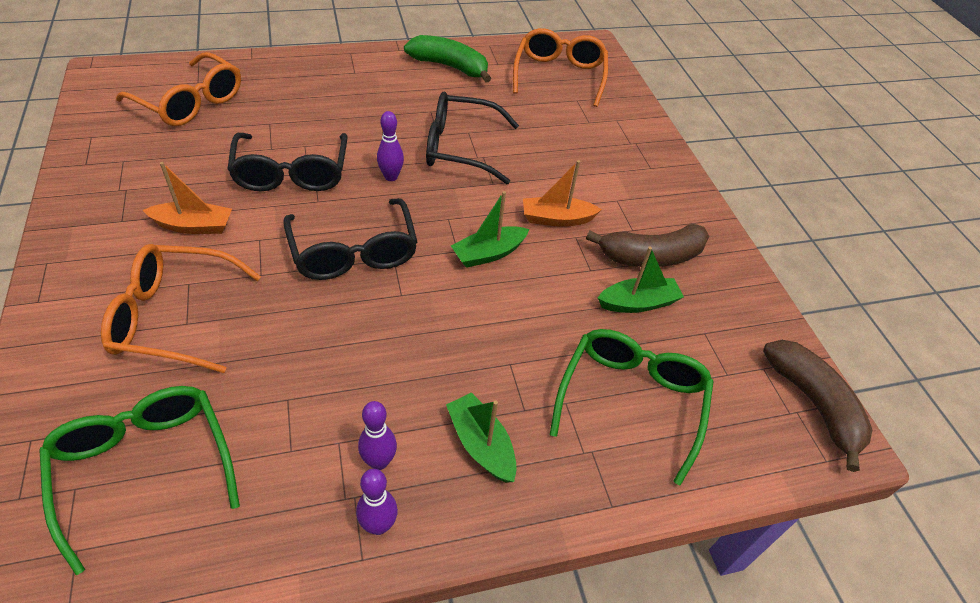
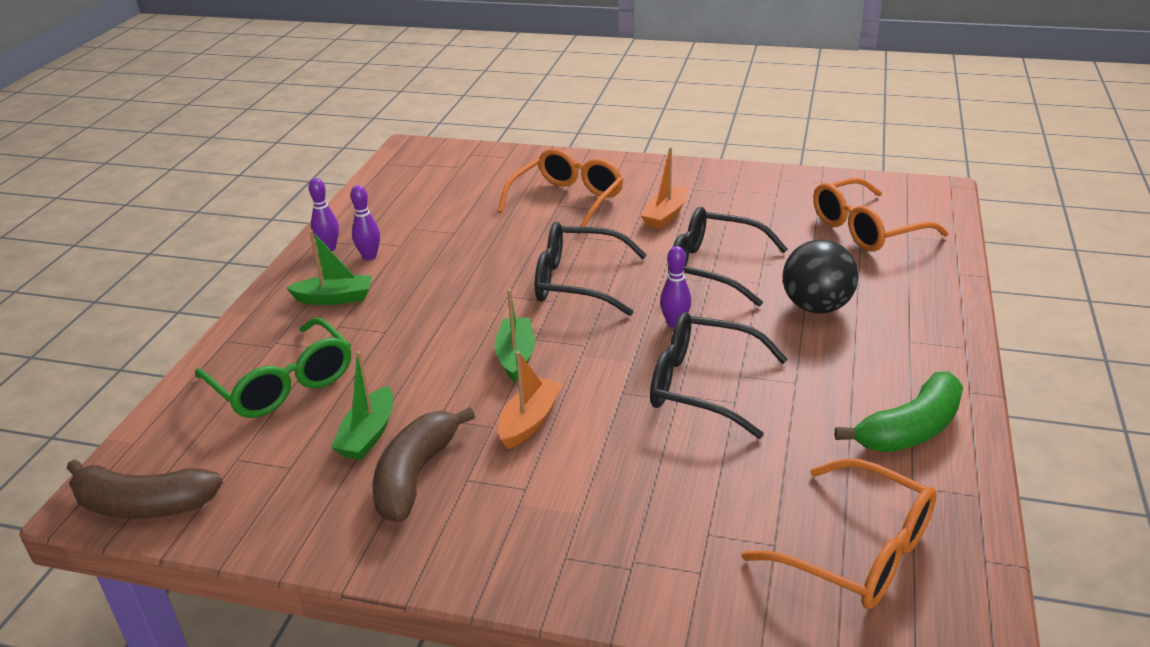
camera: 125 degrees right, 15 degrees down
green glasses [39,386,240,575] -> none
black glasses [426,92,519,184] -> black glasses turned 105 degrees counterclockwise [650,312,788,439]
none -> black ball [782,239,859,314]

